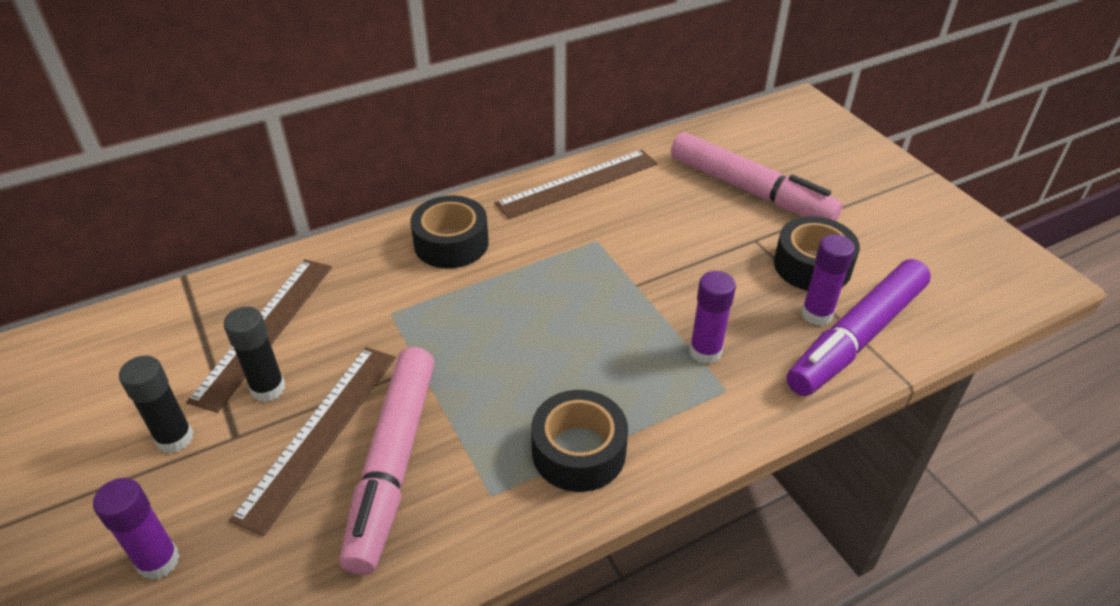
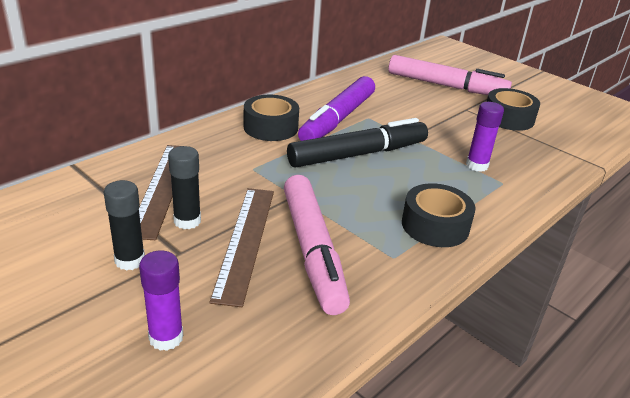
camera: 20 degrees left, 10 degrees down
brown ruler [495,150,657,219] -> none
purple marker [786,259,931,396] -> purple marker moved to [298,76,375,141]
purple glue stick [801,234,855,325] -> none
none -> black marker [287,118,428,167]

